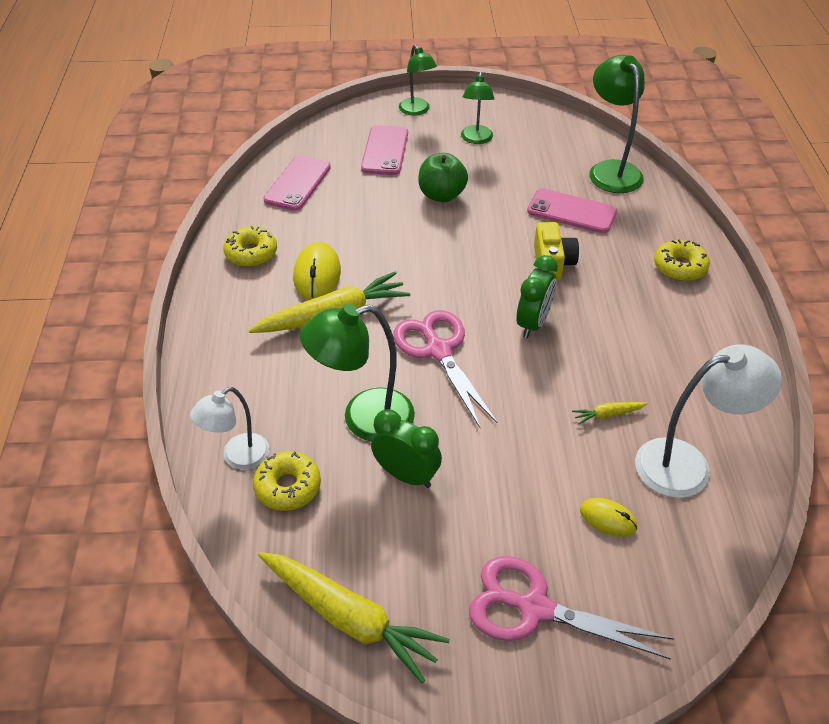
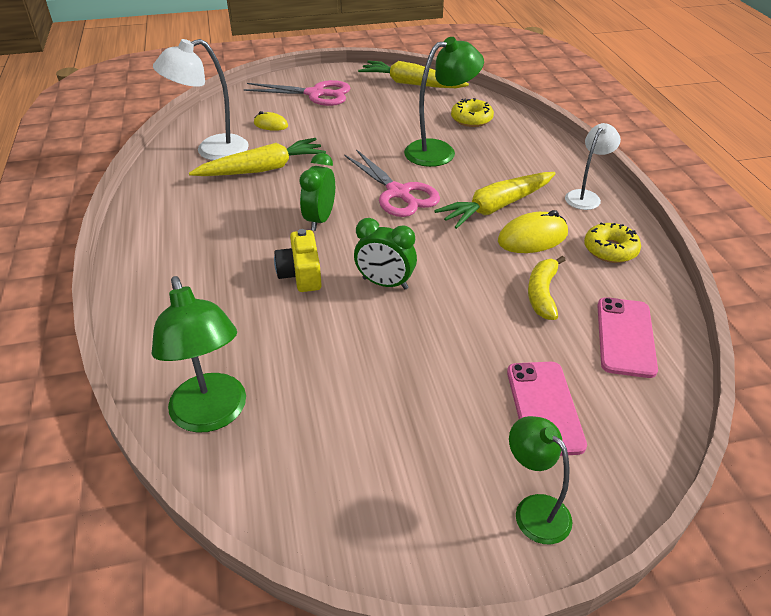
camera: 170 degrees right, 5 degrees down
white lamp [190,387,269,470] -> white lamp moved to [565,123,621,210]
yellow mouse [293,242,341,300] -> yellow mouse turned 75 degrees clockwise [498,210,568,253]
green clock [371,409,442,488] -> green clock moved to [354,218,417,289]
green apple [418,153,468,202] -> none
green lamp [461,72,494,144] -> none
pink phone [527,188,617,233] -> none
yellow carrot [572,402,648,425] -> yellow carrot [189,138,326,176], size x2.33
yellow donut [654,239,710,281] -> none
none -> yellow banana [528,256,565,320]

